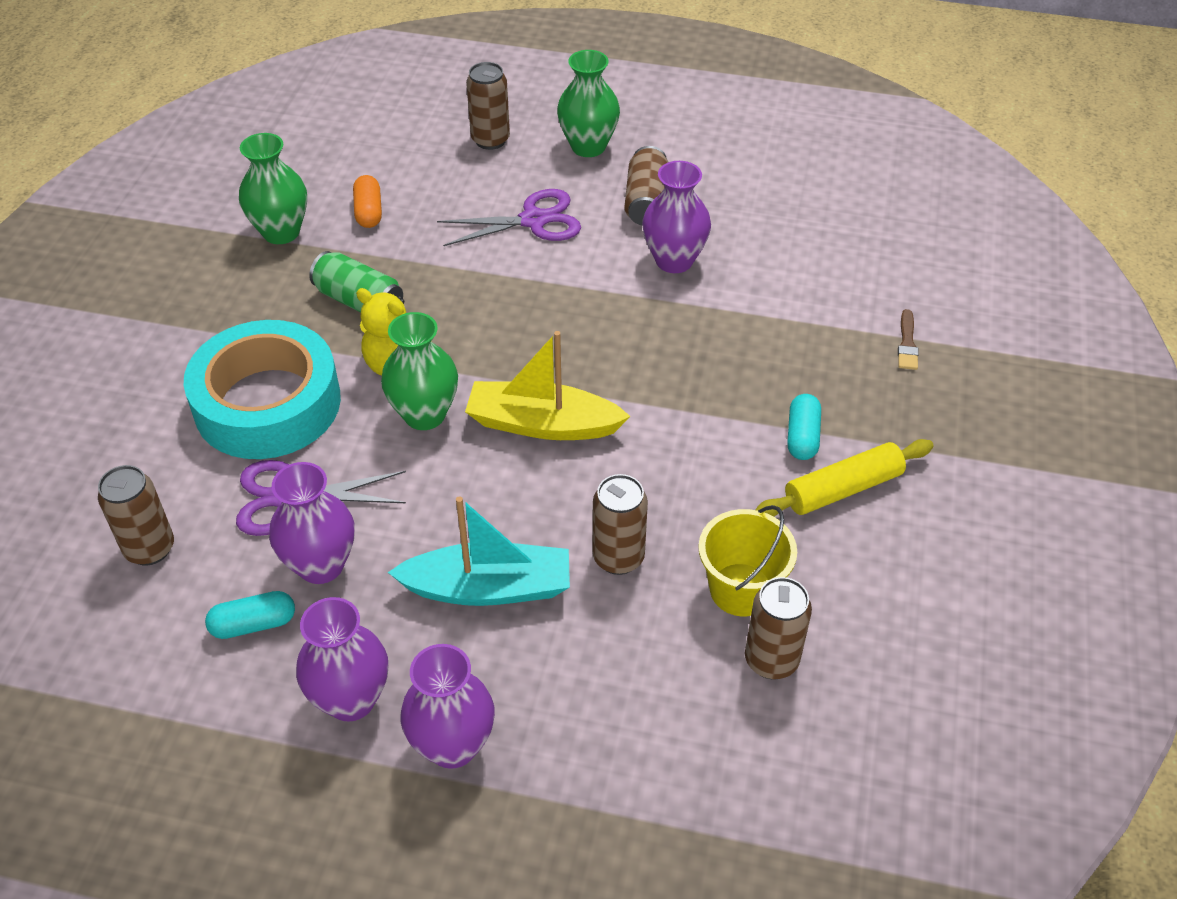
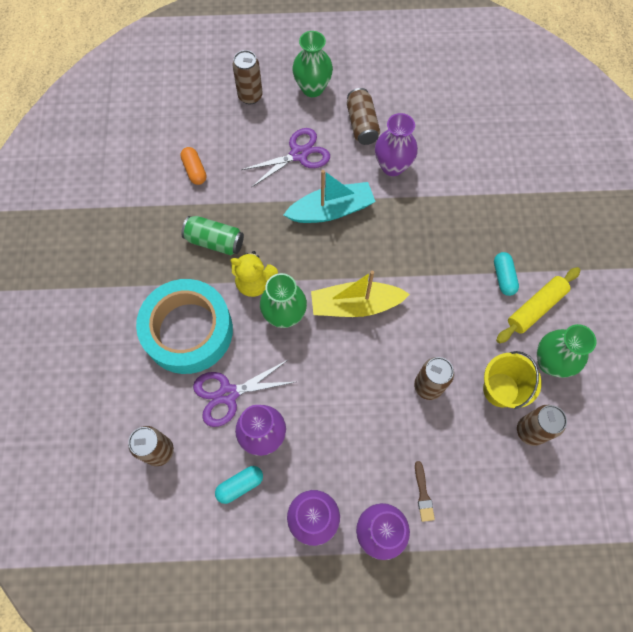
camera: 15 degrees left, 20 degrees up
green vase [239,133,307,244] -> green vase moved to [537,324,596,378]
turquoise boat [388,496,570,606] -> turquoise boat moved to [284,170,376,223]
brown brush [898,309,919,370] -> brown brush moved to [415,461,435,522]

